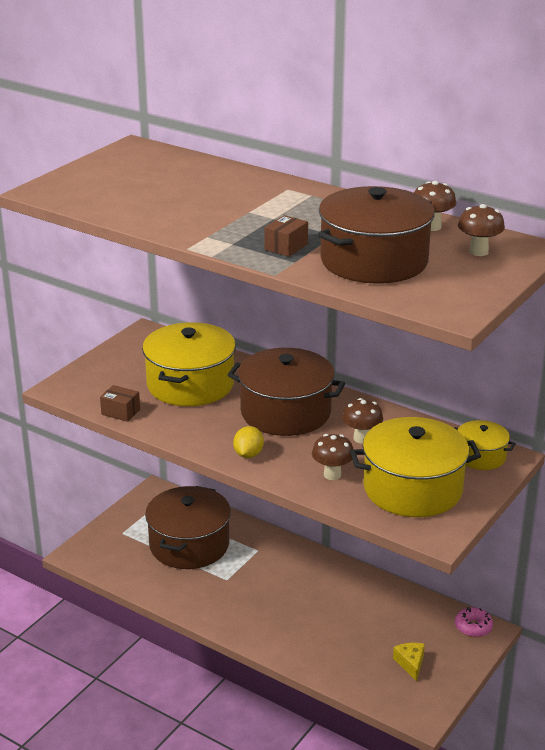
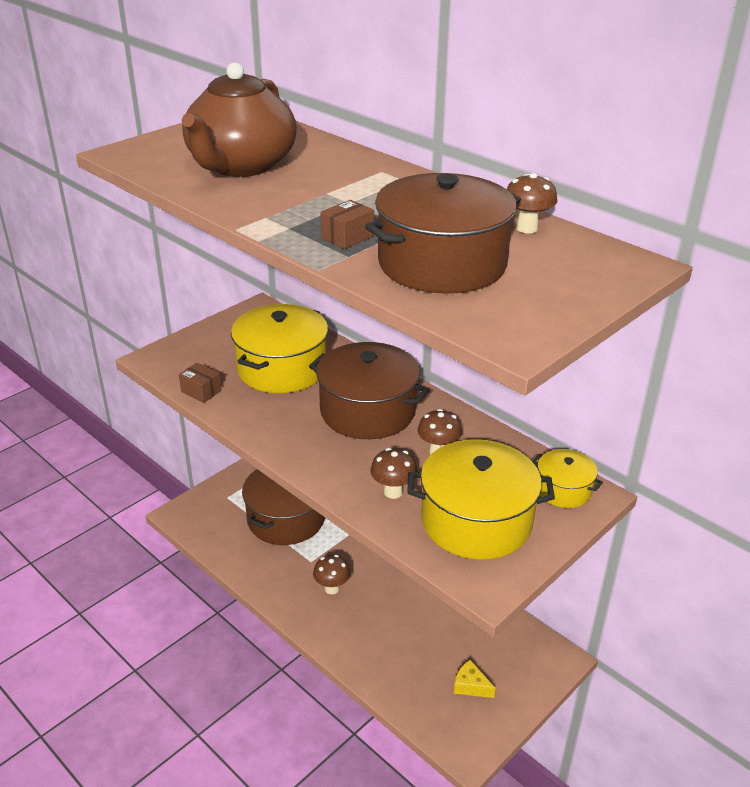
camera: 10 degrees right, 5 degrees up
yellow lemon [233,426,264,458] -> none
yellow cheese [393,643,425,681] -> yellow cheese turned 60 degrees counterclockwise [454,660,495,698]
pink donut [455,607,493,637] -> none
brown mushroom [458,204,505,256] -> brown mushroom moved to [313,555,350,594]
none -> brown teapot [182,62,297,177]

